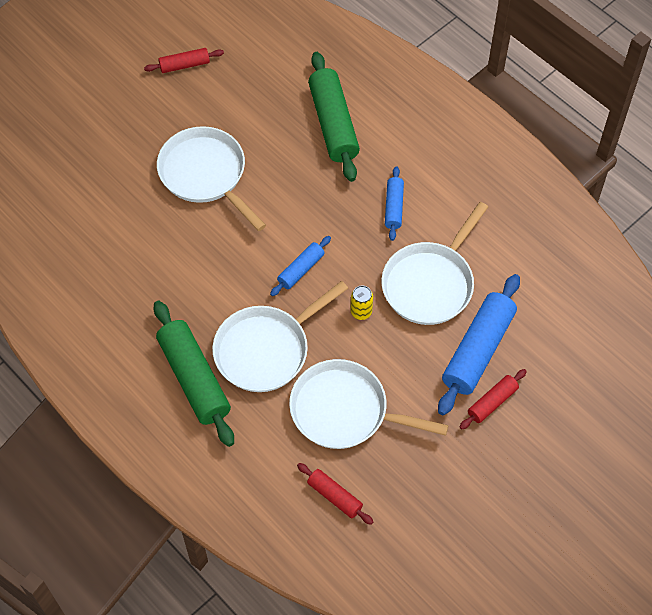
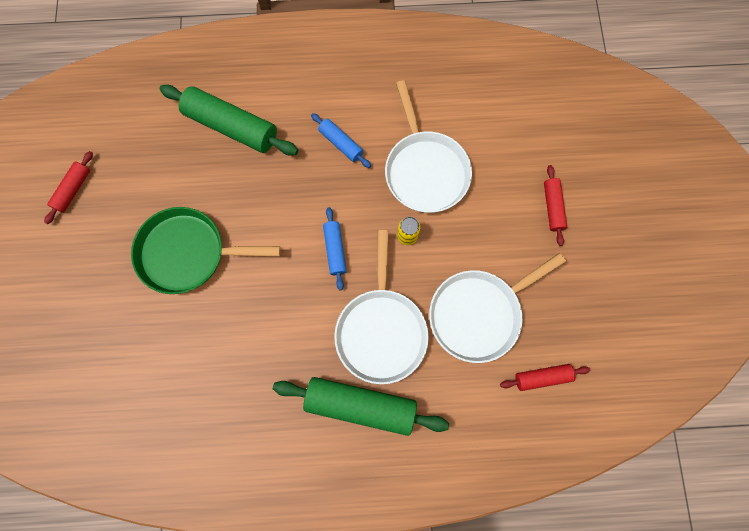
camera: 50 degrees left, 15 degrees up
white pan [157,126,266,231] -> green pan [131,207,281,294]
blue rolling pin [438,274,520,415] -> none

